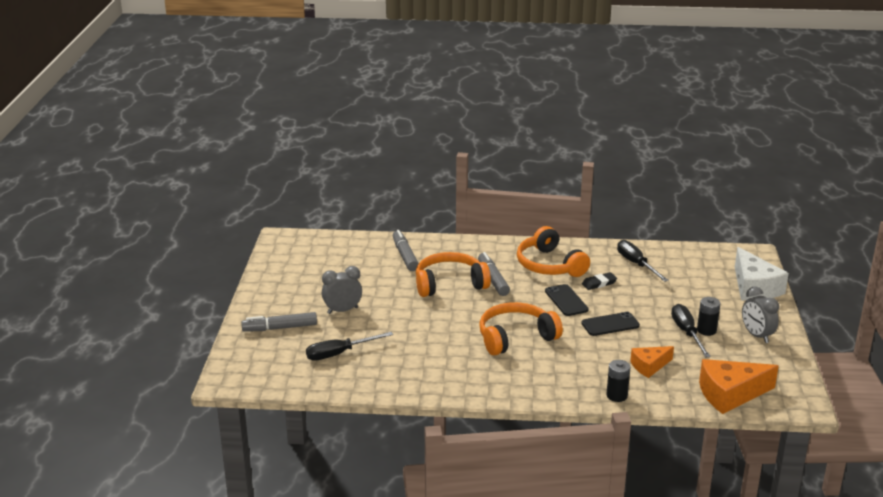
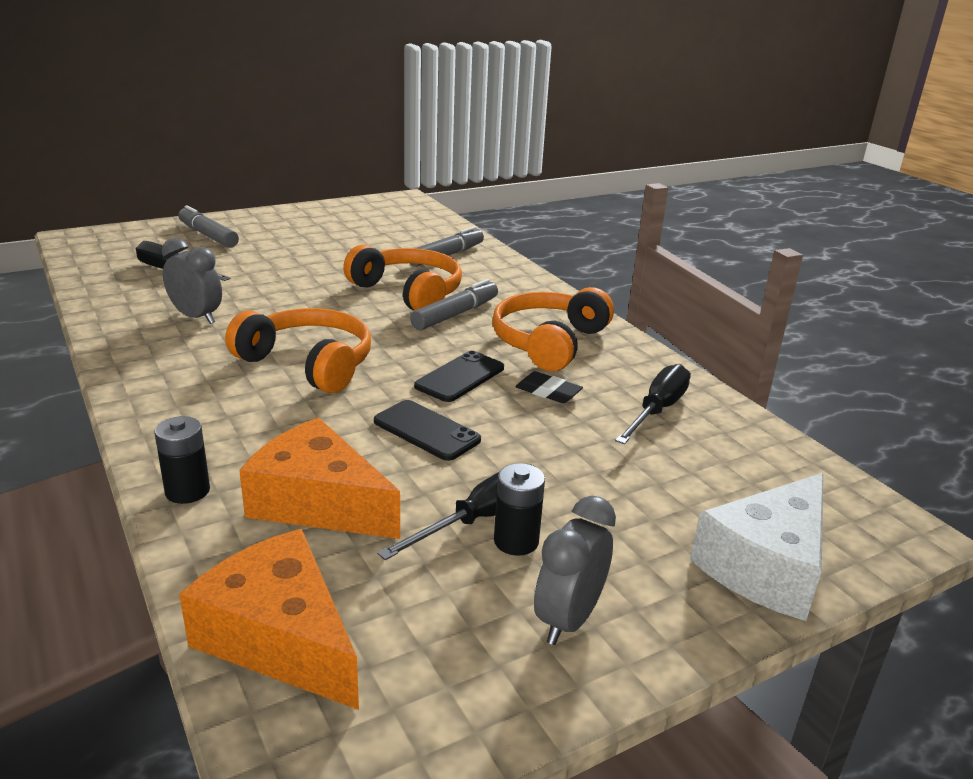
camera: 55 degrees right, 0 degrees up
grey clock [322,266,362,314] -> grey clock moved to [162,238,222,324]
orange cheese [630,346,674,378] -> orange cheese [239,418,400,539], size x1.68

